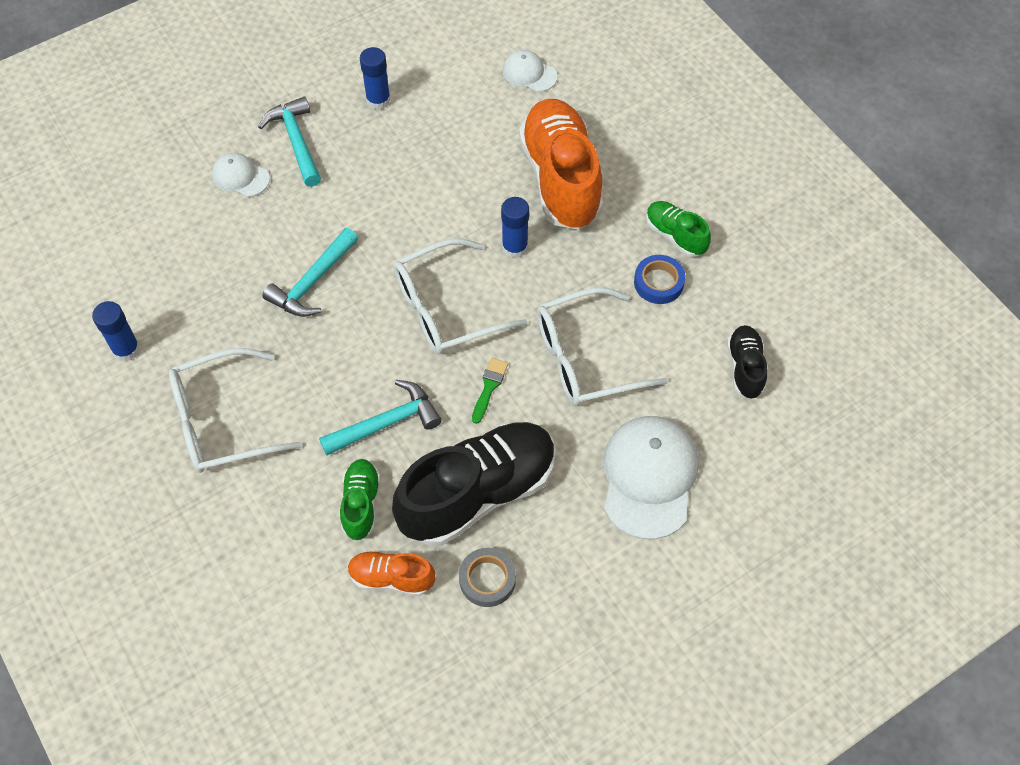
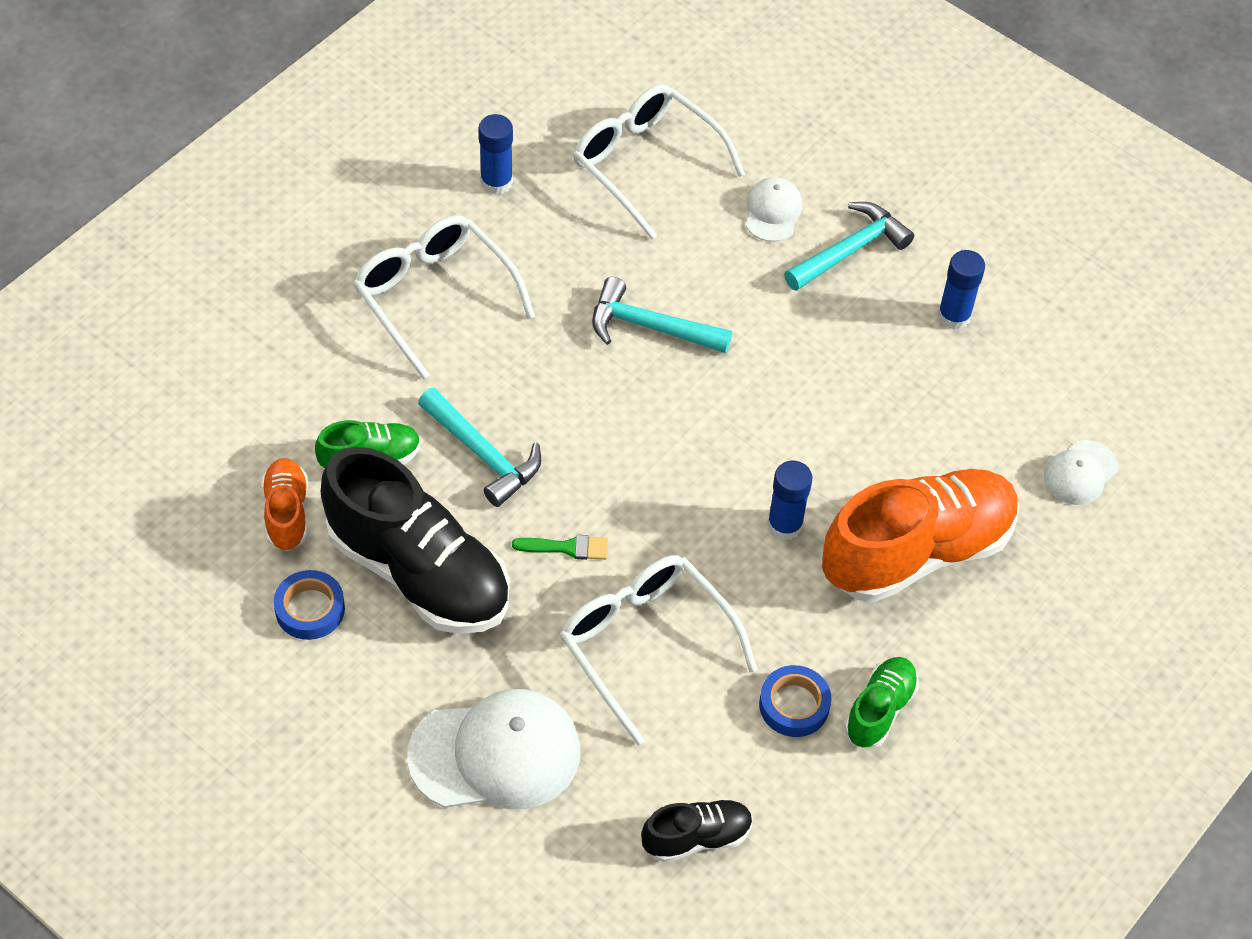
camera: 70 degrees right, 5 degrees down
white glasses [394,238,528,354] -> white glasses moved to [574,84,745,239]
grey tape [459,548,516,607] -> blue tape [274,570,345,640]
white cap [503,50,557,92] -> white cap turned 150 degrees counterclockwise [1044,440,1118,505]

